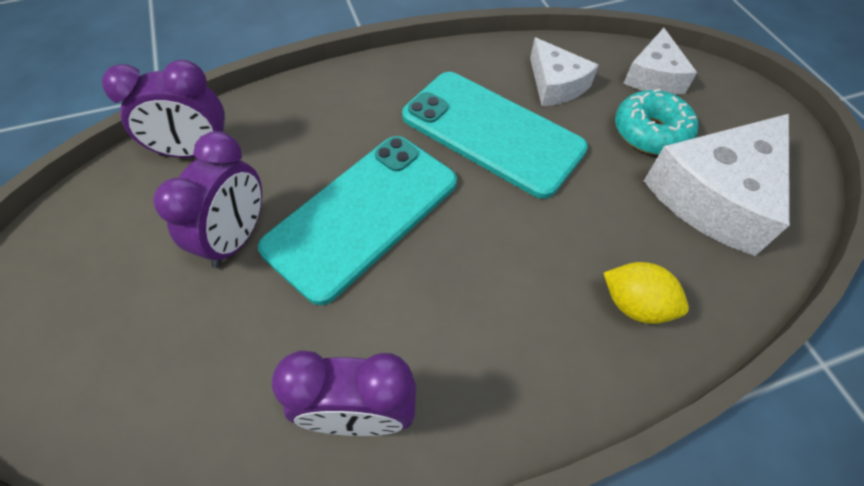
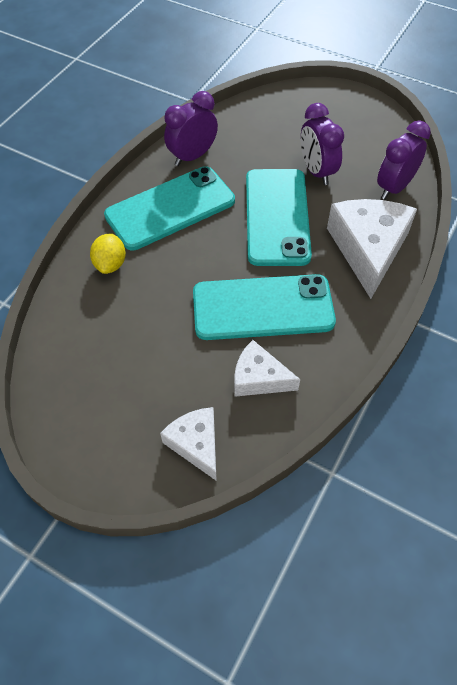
camera: 140 degrees right, 0 degrees up
yellow lemon [604,262,689,324] -> yellow lemon turned 75 degrees counterclockwise [90,233,126,274]
turquoise donut [615,89,698,155] -> none
white cheese [644,114,790,256] -> white cheese moved to [327,199,417,299]
none -> turquoise phone [104,166,235,251]

